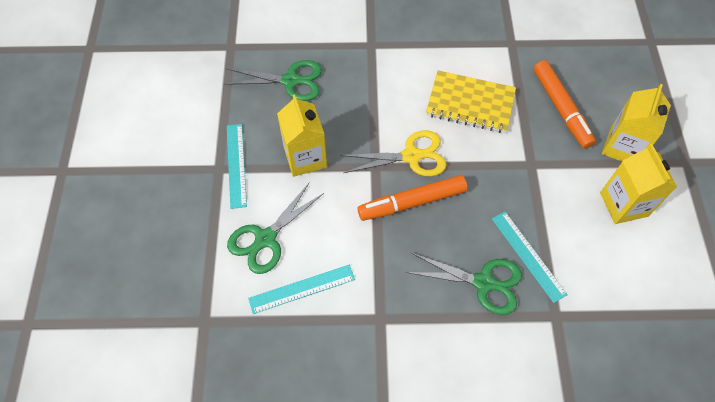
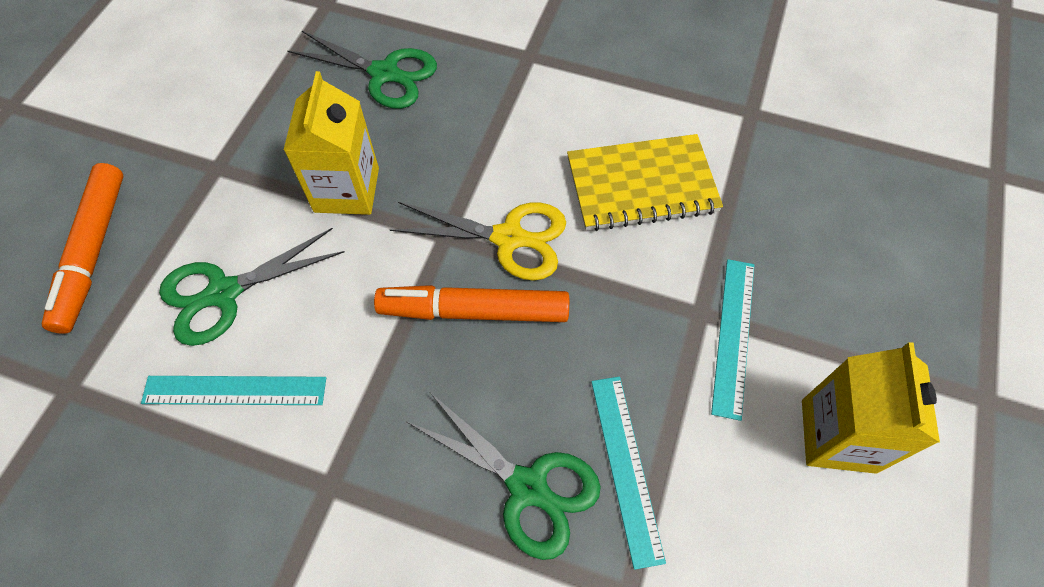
camera: 20 degrees right, 0 degrees up
turquoise ruler [227,124,247,209] -> turquoise ruler moved to [711,259,754,421]
yellow notebook [426,70,516,133] -> yellow notebook turned 45 degrees counterclockwise [567,134,723,231]
orange marker [533,60,596,149] -> orange marker moved to [42,163,123,334]
yellow carton [602,84,671,161] -> none

